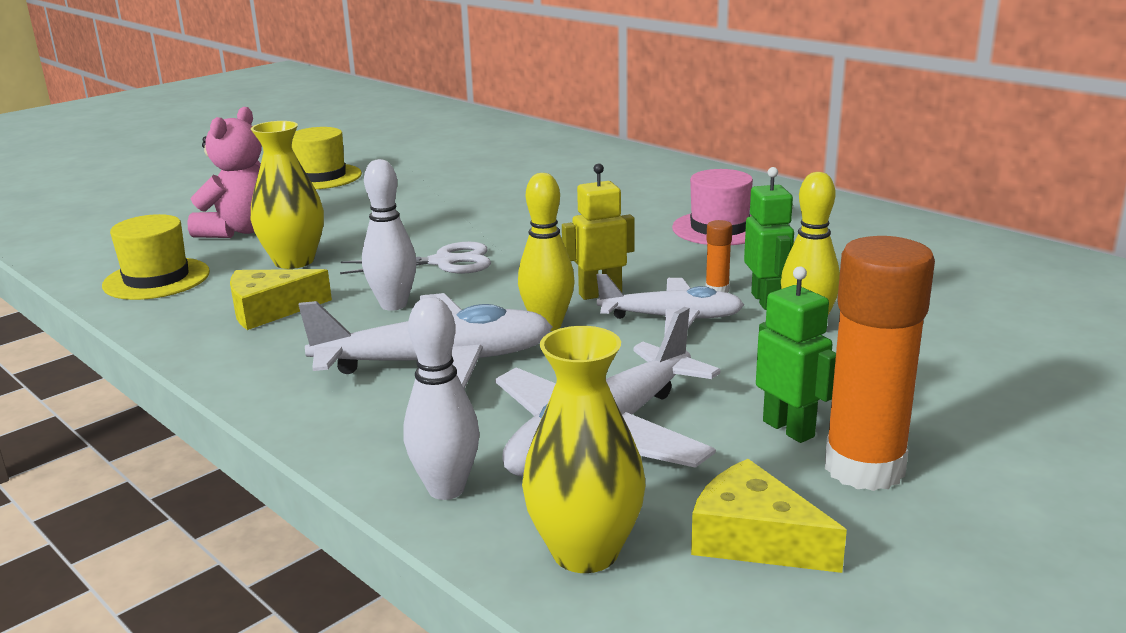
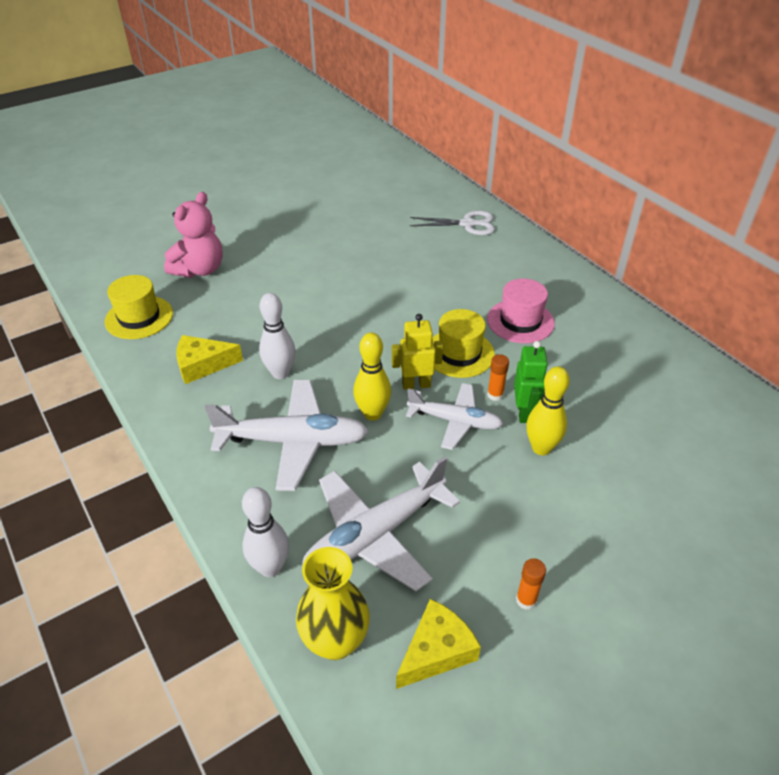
camera: 10 degrees right, 20 degrees up
yellow vase [251,121,324,269] -> none
yellow hat [292,127,362,189] -> yellow hat moved to [432,309,495,378]
white scissors [340,242,491,274] -> white scissors moved to [410,210,495,235]
yellow cheese [691,459,847,573] -> yellow cheese turned 90 degrees clockwise [396,599,481,689]
green robot [756,266,836,443] -> none
orange glue stick [825,236,935,491] -> orange glue stick [516,558,546,610], size x0.42

